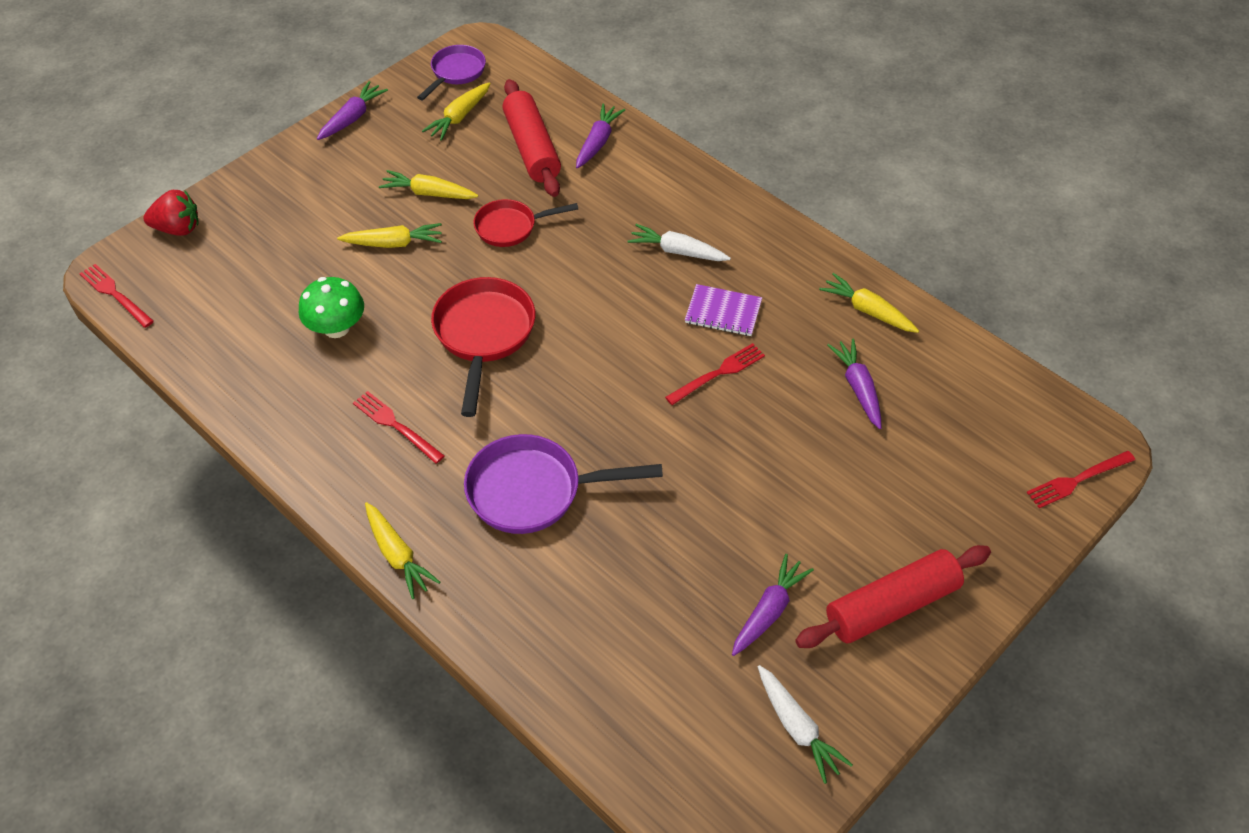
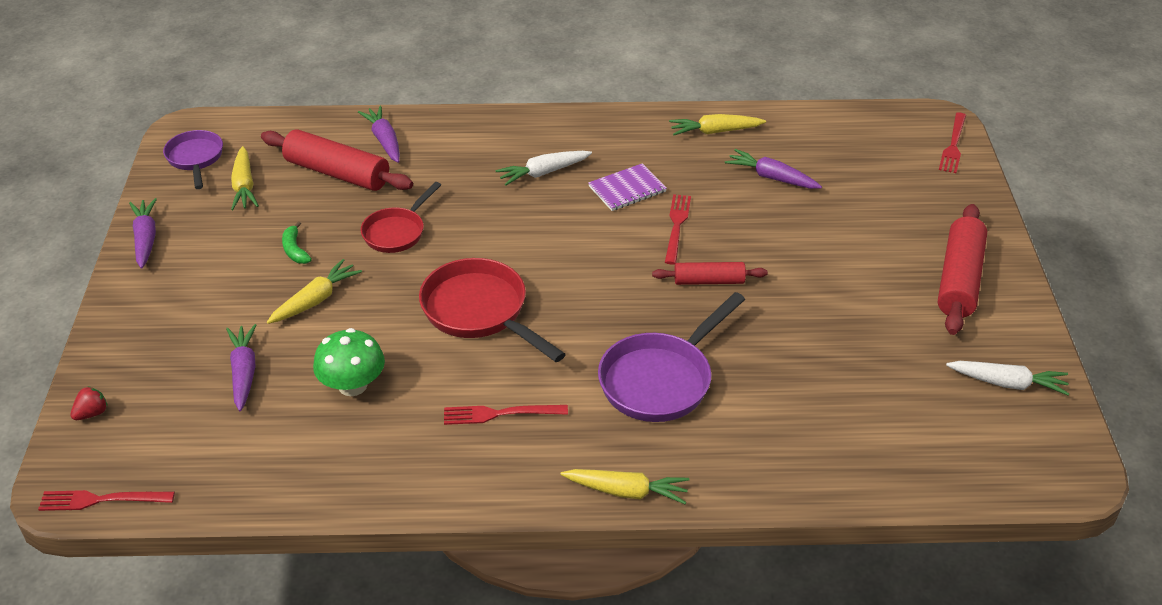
camera: 45 degrees left, 10 degrees down
red strawberry [143,190,199,236] -> red strawberry [70,386,108,420], size x0.58
yellow carrot [379,170,478,199] -> green banana [282,222,312,264]
purple carrot [732,554,814,656] -> purple carrot moved to [226,324,256,411]
none -> red rolling pin [652,262,768,285]

